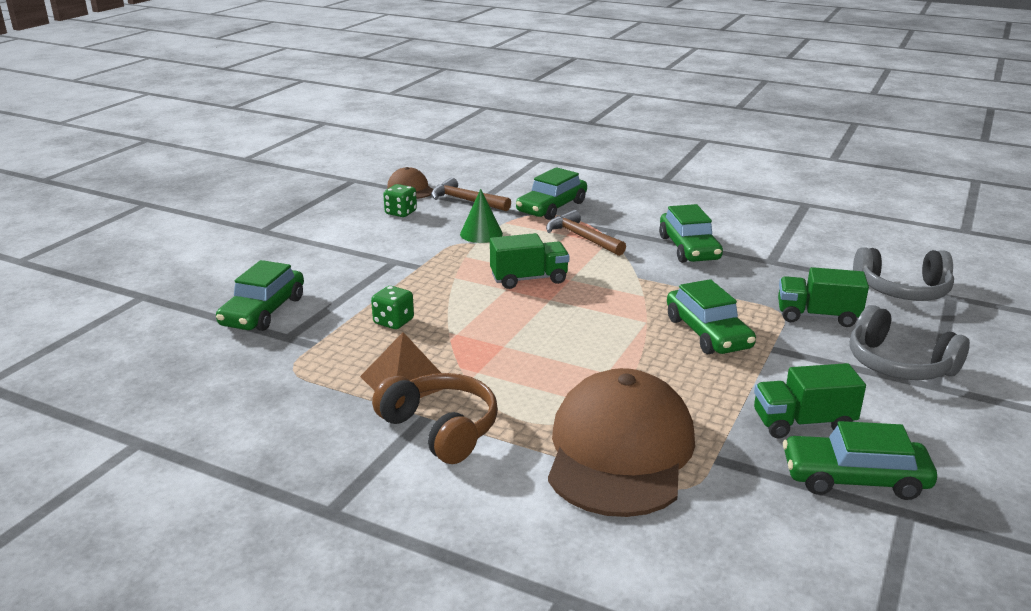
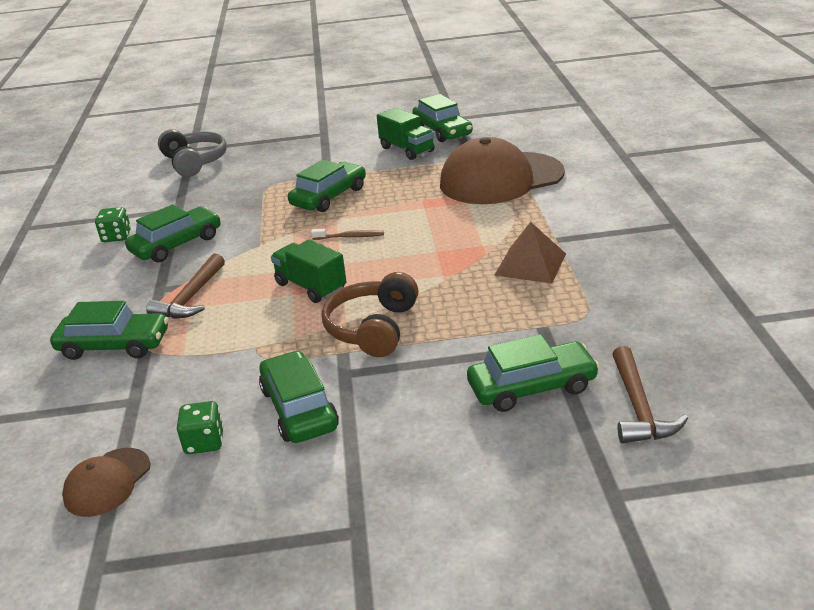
camera: 120 degrees left, 5 degrees up
green dice [371,286,414,329] -> green dice moved to [95,207,131,242]
brown headphones [372,373,498,464] -> brown headphones moved to [322,272,419,357]
brown hammer [431,177,511,212] -> brown hammer moved to [612,346,688,443]
green cone [460,189,503,243] -> none
green truck [778,267,869,327] -> none
grey headphones [850,305,970,380] -> none
none -> green car [259,351,339,443]
none -> brown toothbrush [311,229,384,240]

